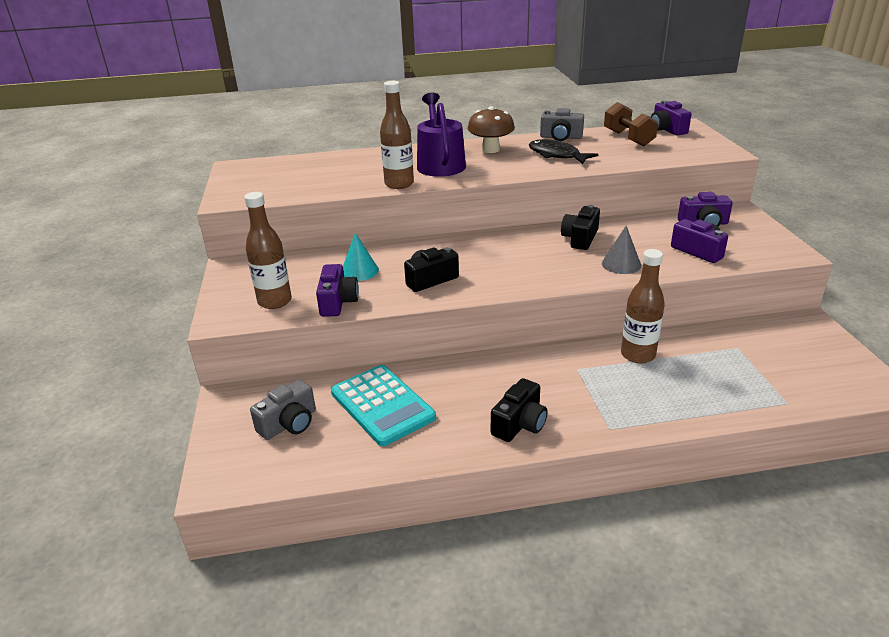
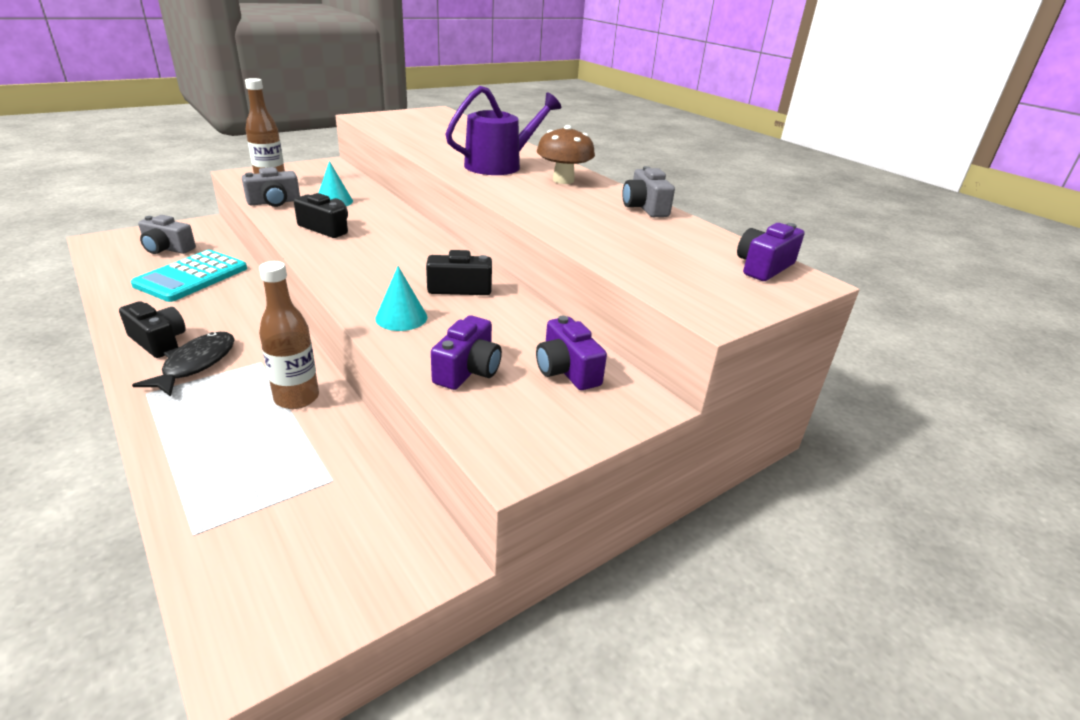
camera: 60 degrees right, 0 degrees up
purple camera [316,264,359,317] -> grey camera [242,167,300,207]
brown bottle [380,81,414,189] -> none
black camera [491,378,548,442] -> black camera turned 150 degrees counterclockwise [119,301,186,358]
black fish [529,139,598,164] -> black fish moved to [132,332,235,397]
grey cone [602,226,641,274] -> turquoise cone [375,266,427,331]
brown dumbbell [604,102,658,147] -> none

